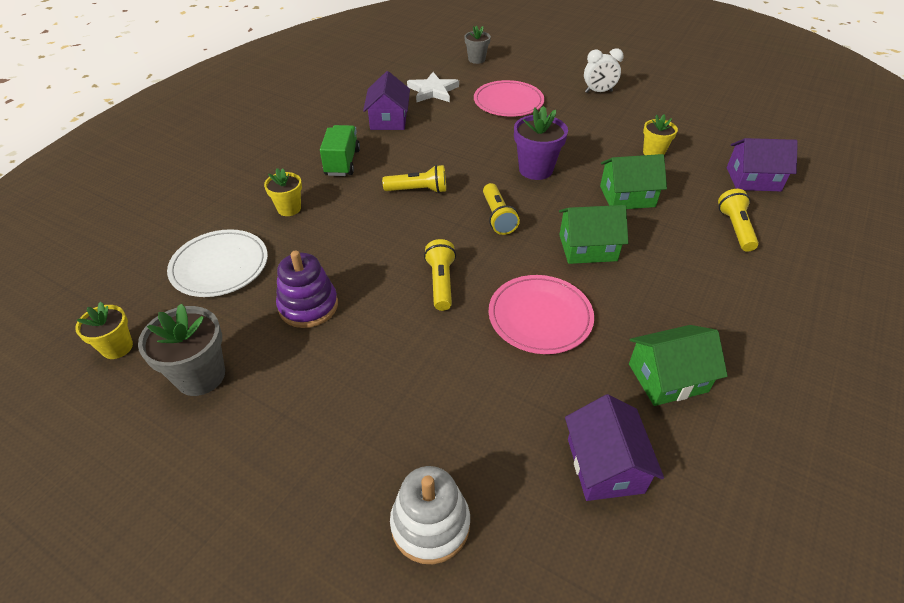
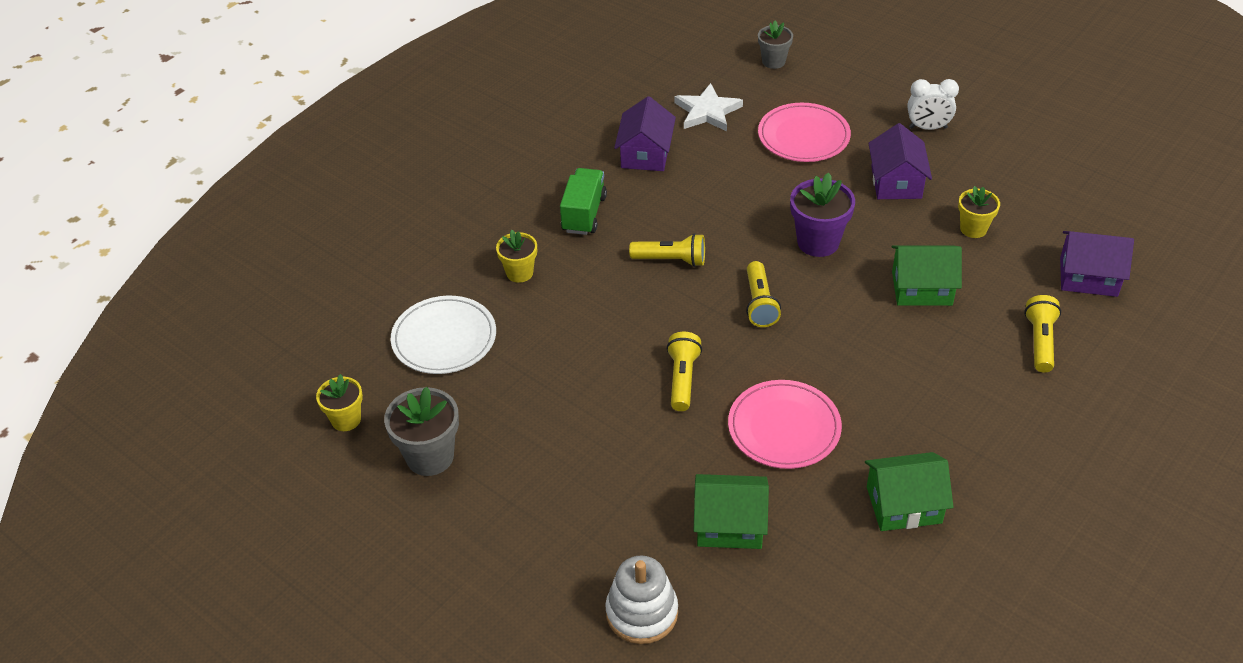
camera: 10 degrees right, 0 degrees up
purple stacking toy [276,251,338,328] -> none
green house [559,205,628,264] -> green house moved to [693,474,769,549]
purple house [565,394,664,501] -> purple house moved to [869,123,932,199]

